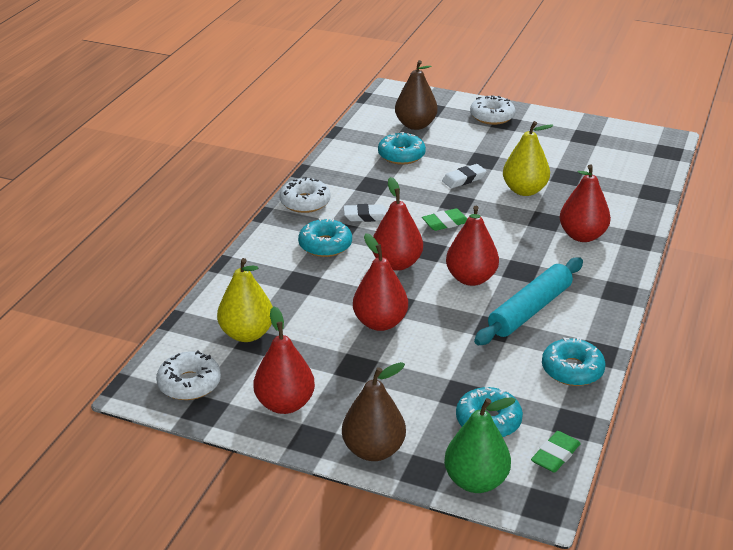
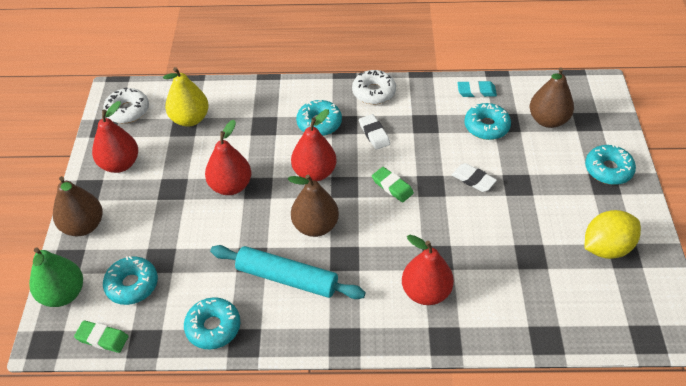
camera: 70 degrees right, 15 degrees up
red pear [446,206,499,286] -> brown pear [288,174,339,237]
white donut [470,95,515,125] -> turquoise donut [585,144,636,185]
yellow pear [503,121,553,196] -> none
none -> turquoise eraser [457,81,497,97]
none -> yellow lemon [585,210,641,259]

